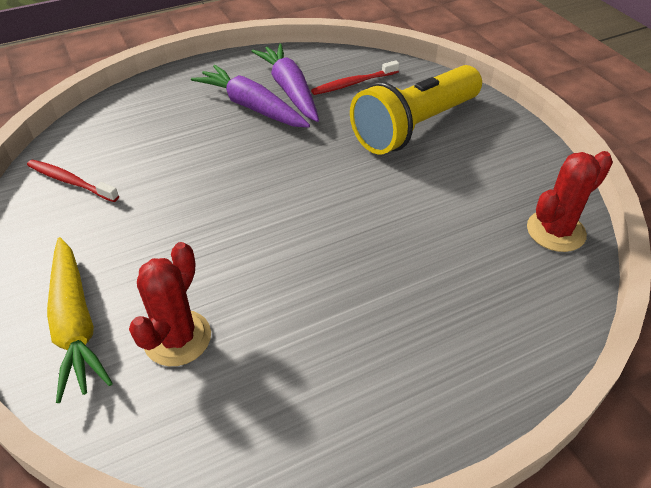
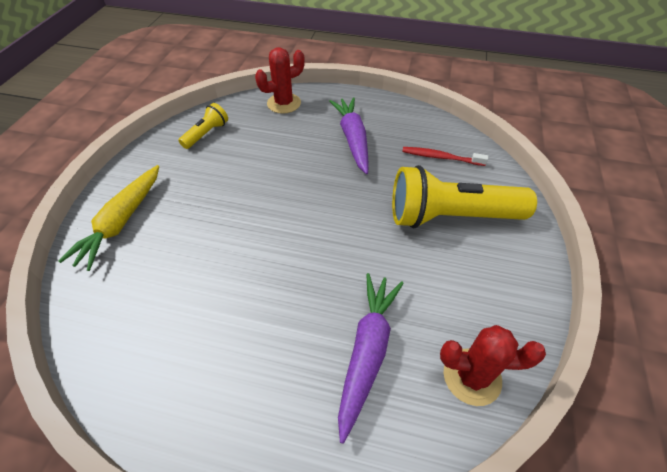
camera: 40 degrees right, 5 degrees up
red toothbrush [27,159,119,202] -> yellow flashlight [178,103,228,149]
red cactus [129,242,211,366] -> red cactus moved to [255,47,305,114]
purple carrot [252,44,319,122] -> purple carrot moved to [338,273,404,444]

